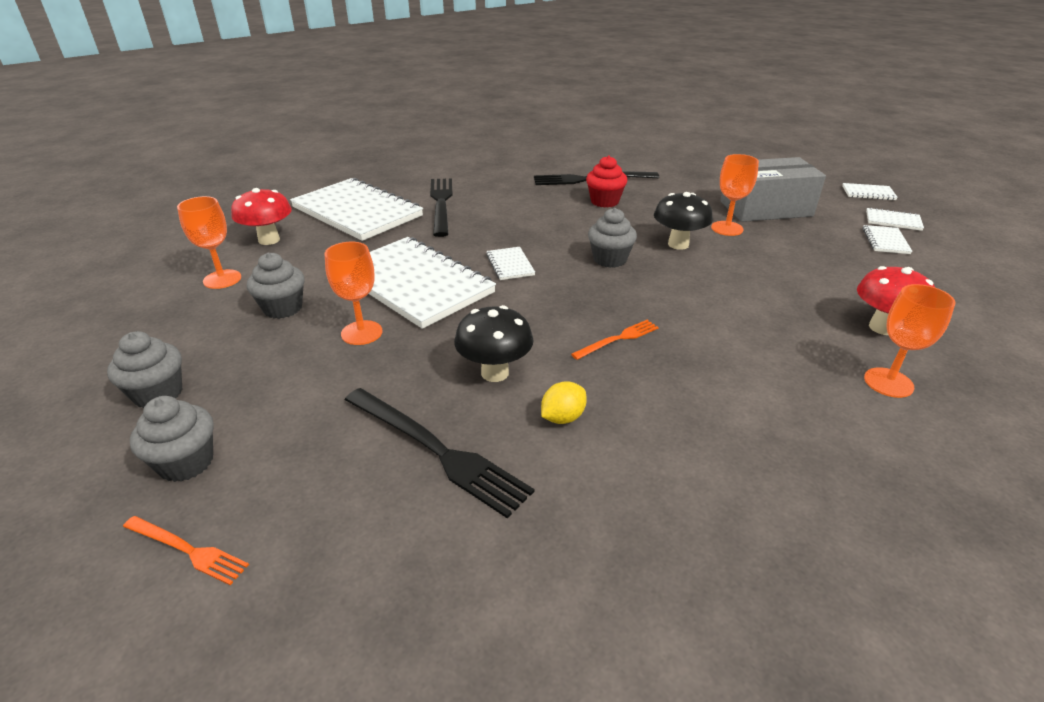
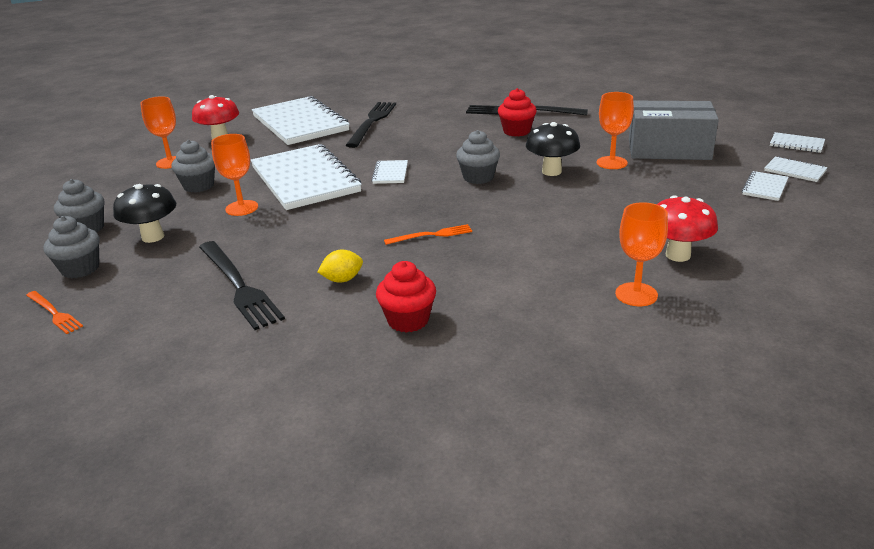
camera: 20 degrees right, 5 degrees down
black mushroom [454,305,533,382] -> black mushroom moved to [113,184,176,243]
none -> red cupcake [376,261,436,333]

